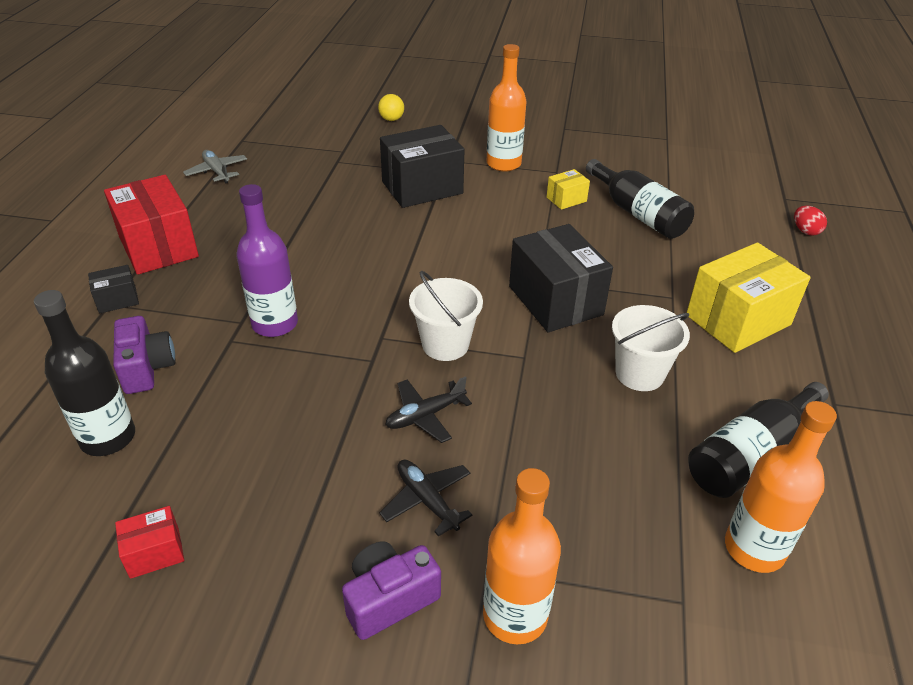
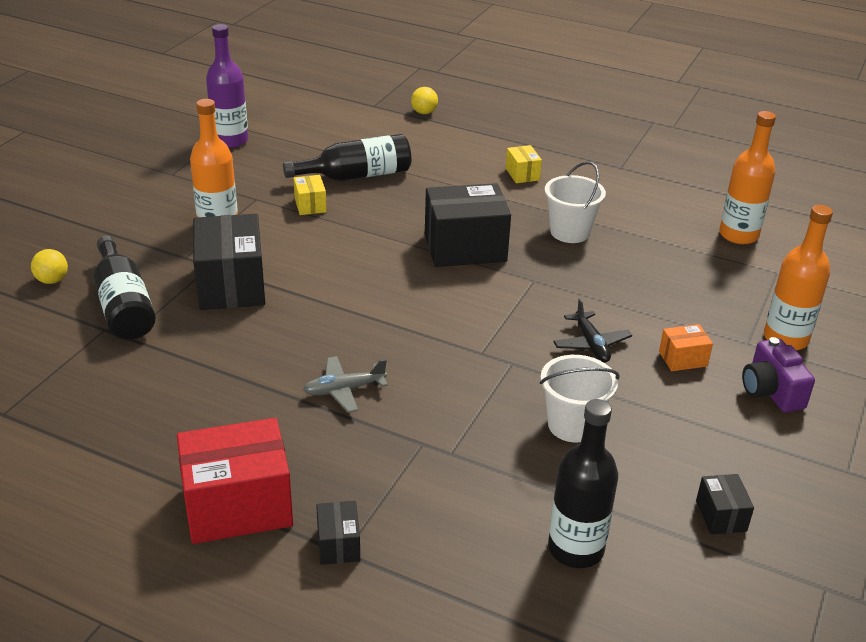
camera: 75 degrees left, 5 degrees down
purple camera [113,316,175,394] -> none
red box [115,506,184,579] -> black box [696,474,754,535]
grey plane [183,150,247,184] -> grey plane moved to [303,356,388,413]
purple bottle [236,184,298,337] -> purple bottle moved to [206,24,248,148]
black plane [380,460,472,537] -> orange box [659,324,713,371]
white bucket [409,271,483,361] -> white bucket moved to [540,355,620,442]
yellow box [687,242,810,353] -> yellow box [506,145,542,183], size x0.47
black bottle [688,382,829,498] -> black bottle moved to [94,236,155,340]
red egg [794,206,827,236] -> yellow ball [411,87,438,114]

